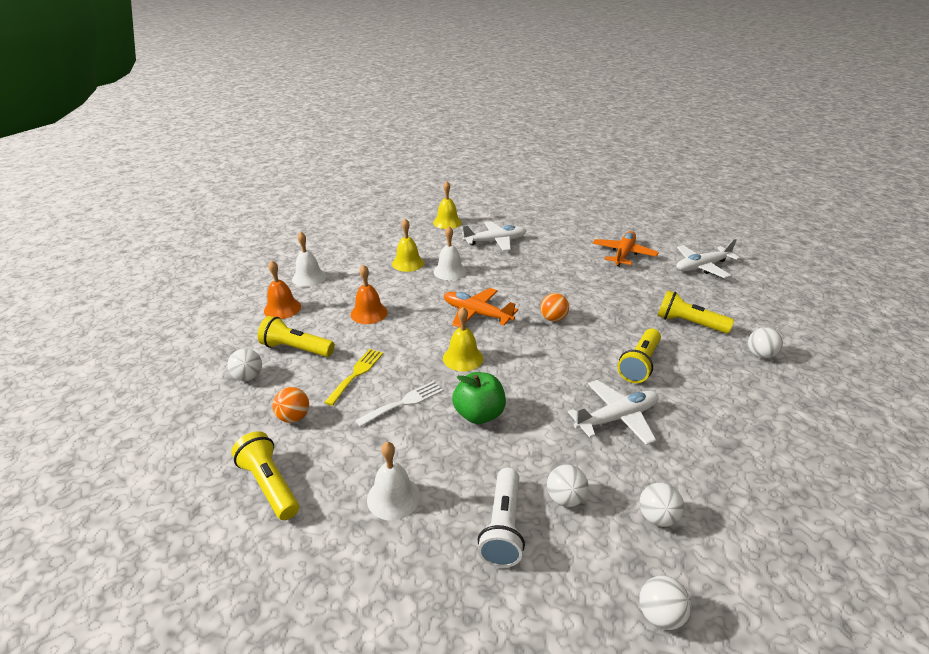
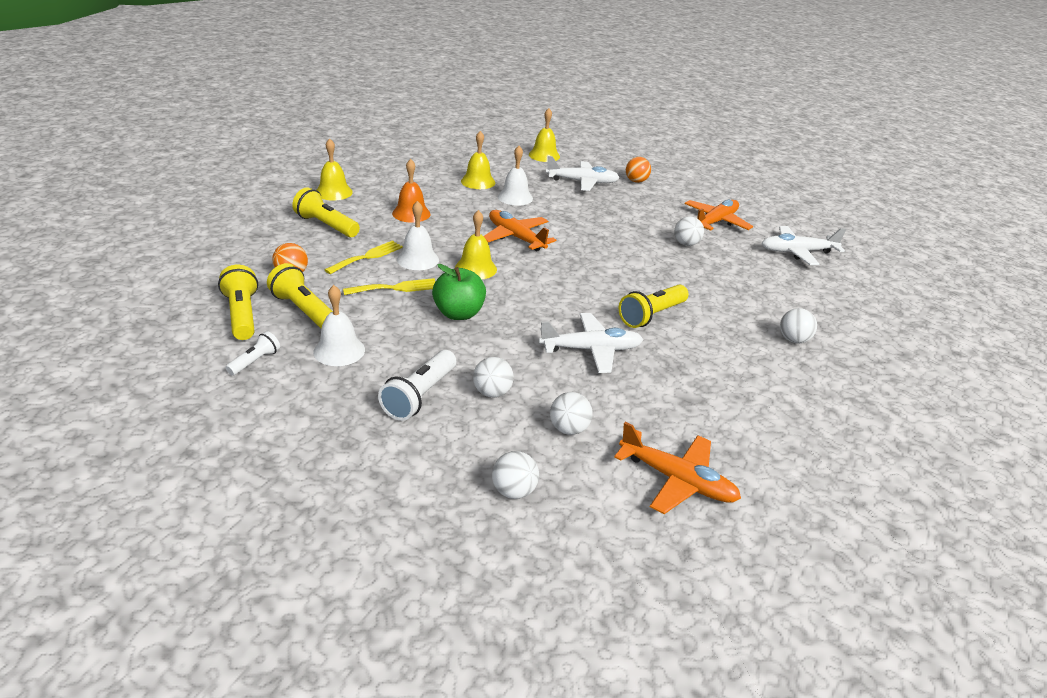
camera: 15 degrees right, 0 degrees up
white ball [227,349,262,381] -> white ball moved to [674,216,704,246]
orange bell [264,261,301,319] -> yellow bell [317,138,353,201]
white bell [292,232,326,287] -> white bell moved to [397,201,439,270]
white fork [355,381,443,427] -> yellow fork [343,278,435,295]
orange ball [540,293,569,322] -> orange ball moved to [626,157,651,183]
yellow flashlight [657,290,734,334] -> yellow flashlight moved to [267,263,333,328]
none -> white flashlight [226,331,280,376]
none -> orange plane [614,422,741,514]

